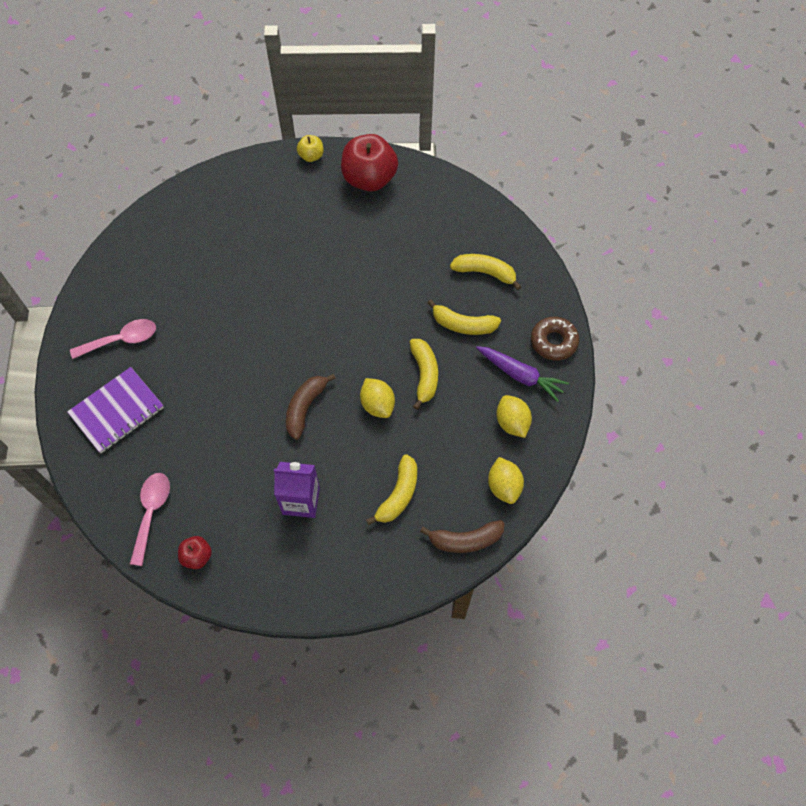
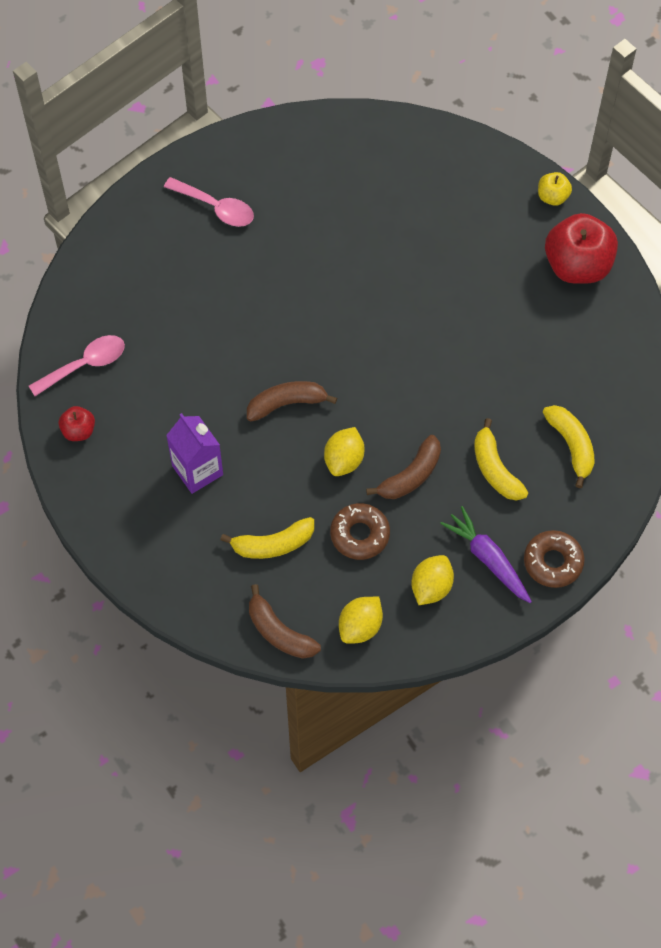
camera: 50 degrees right, 0 degrees up
purple notebook [67,367,164,453] -> none
yellow banana [410,339,438,410] -> brown banana [366,435,441,499]
purple carrot [476,346,569,402] -> purple carrot turned 150 degrees clockwise [440,506,532,603]
none -> brown donut [330,503,390,560]

